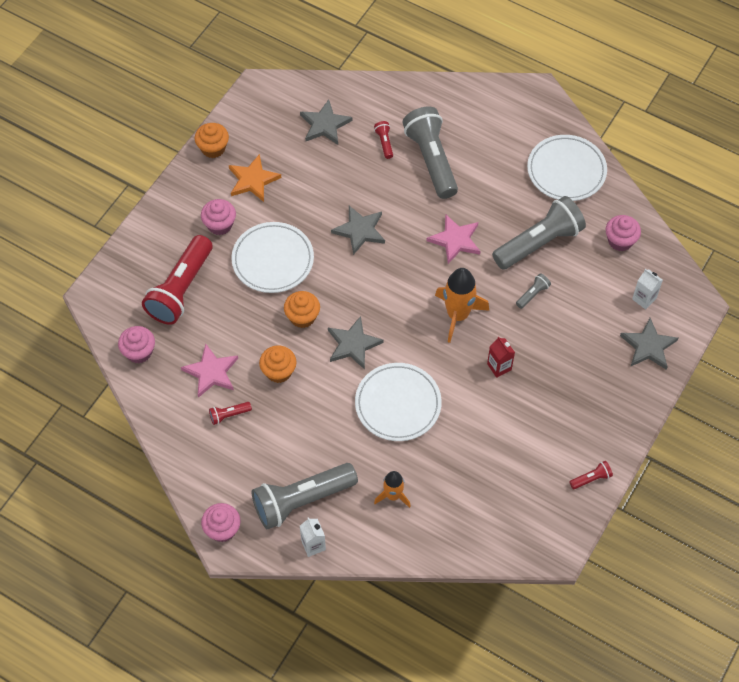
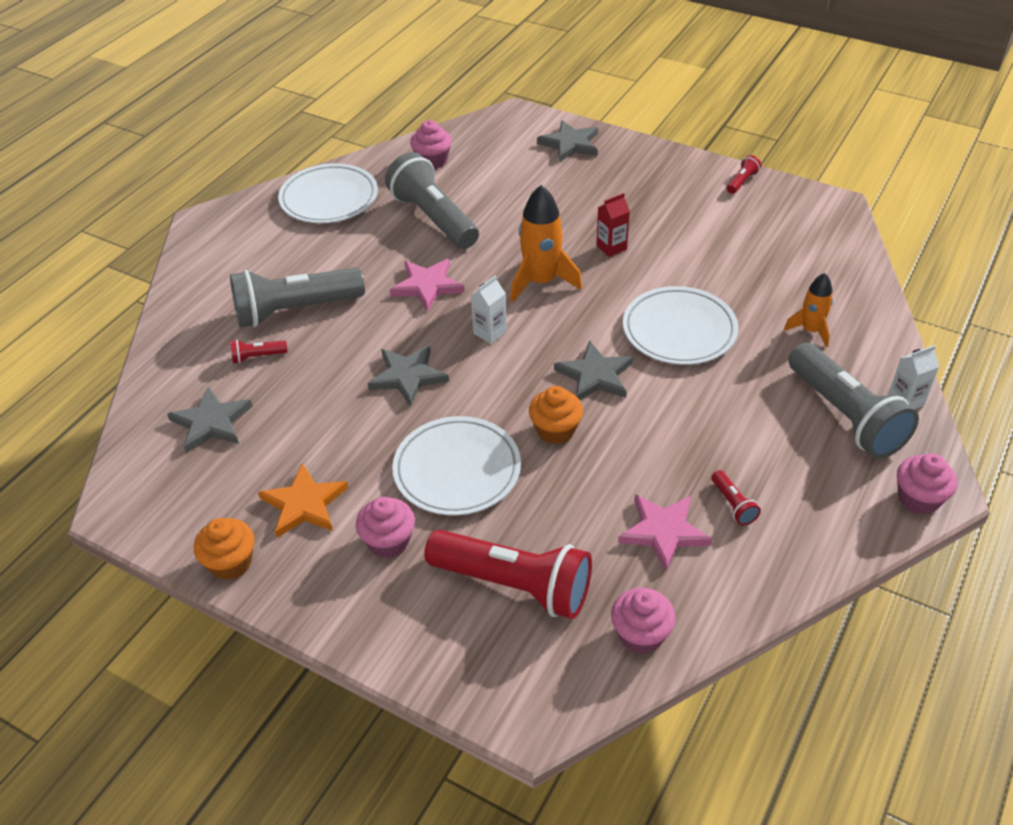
camera: 90 degrees left, 15 degrees down
orange cupcake [259,345,297,383] -> none
grey flashlight [516,273,551,309] -> none
red flashlight [569,461,613,489] -> red flashlight turned 60 degrees clockwise [727,155,761,194]
white carton [632,269,663,310] -> white carton moved to [471,275,507,344]

